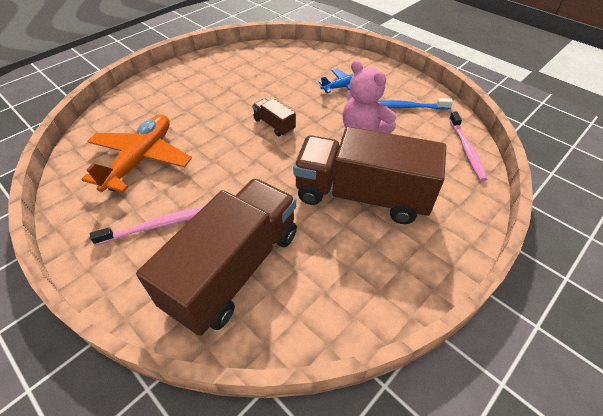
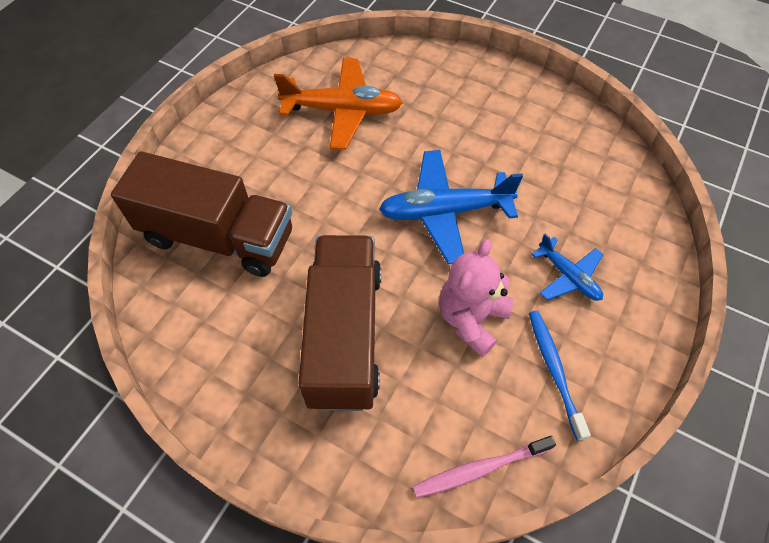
camera: 75 degrees right, 10 degrees up
pink toothbrush [90,207,203,245] -> none
brown truck [252,98,296,136] -> blue plane [379,150,523,264]

